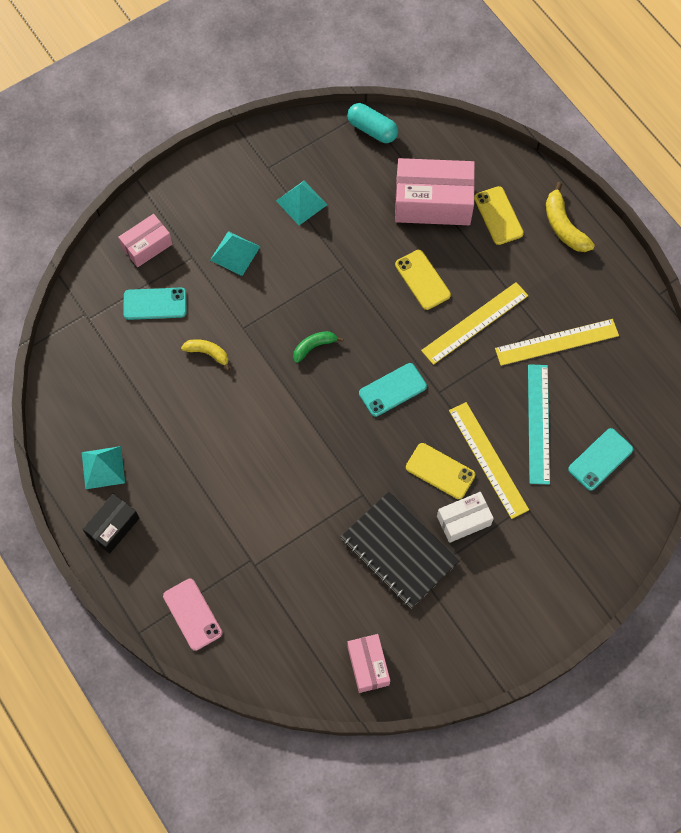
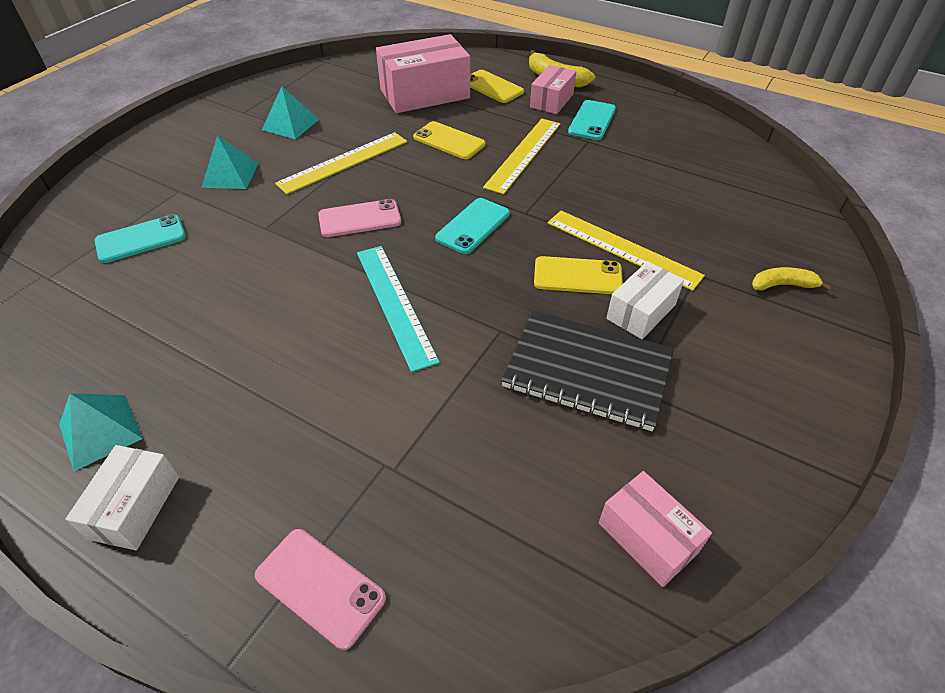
camera: 25 degrees left, 20 degrees down
black box [82,494,139,554] -> white box [65,445,179,550]
pink box [118,214,172,267] -> pink box moved to [530,65,576,114]
yellow banana [181,339,230,371] -> yellow banana moved to [752,267,832,291]
green banana [293,331,344,363] -> pink phone [318,199,401,237]
turquoise capsule [347,103,398,143] -> none
yellow ruler [495,319,619,366] -> yellow ruler moved to [275,132,407,194]
turquoise ruler [528,364,550,485] -> turquoise ruler moved to [357,246,440,372]
turquoise phone [568,428,633,491] -> turquoise phone moved to [568,100,616,140]

